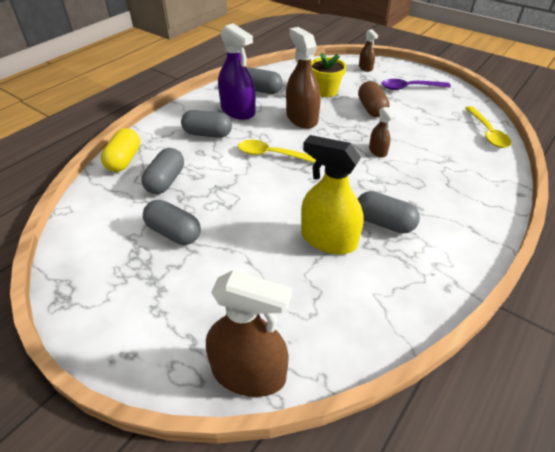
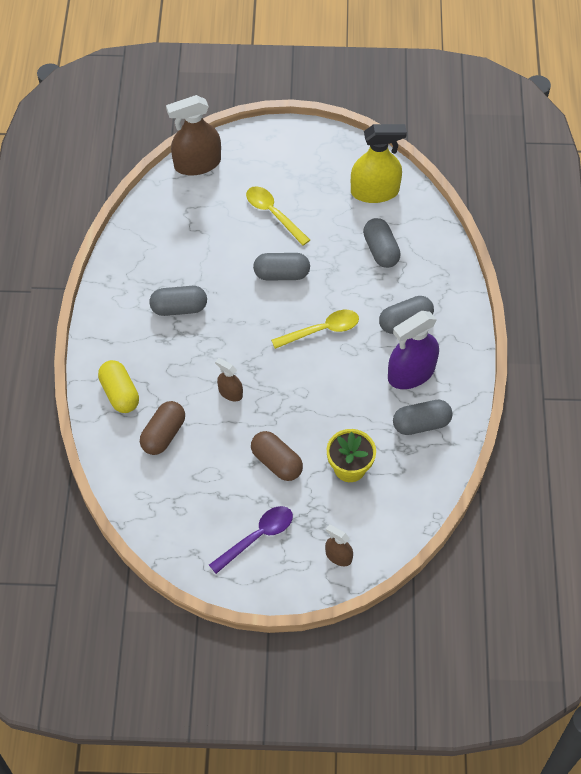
camera: 145 degrees right, 15 degrees up
yellow capsule [101,128,140,172] -> yellow capsule moved to [98,360,139,413]
grey capsule [143,200,201,245] -> grey capsule moved to [253,253,310,281]
purple spray bottle [218,23,255,120] -> purple spray bottle turned 45 degrees counterclockwise [388,311,439,389]
brown spray bottle [286,27,321,129] -> none
yellow spray bottle [301,135,364,255] -> yellow spray bottle moved to [351,124,407,203]
yellow spoon [465,106,511,148] -> yellow spoon moved to [246,186,310,246]
none -> brown capsule [140,401,185,455]

